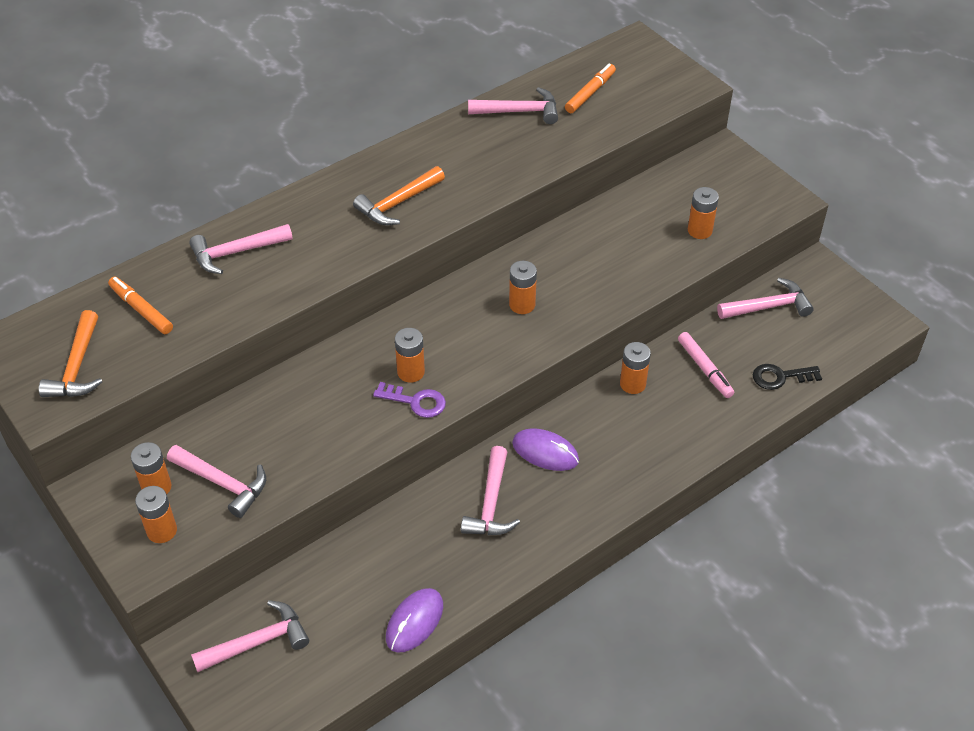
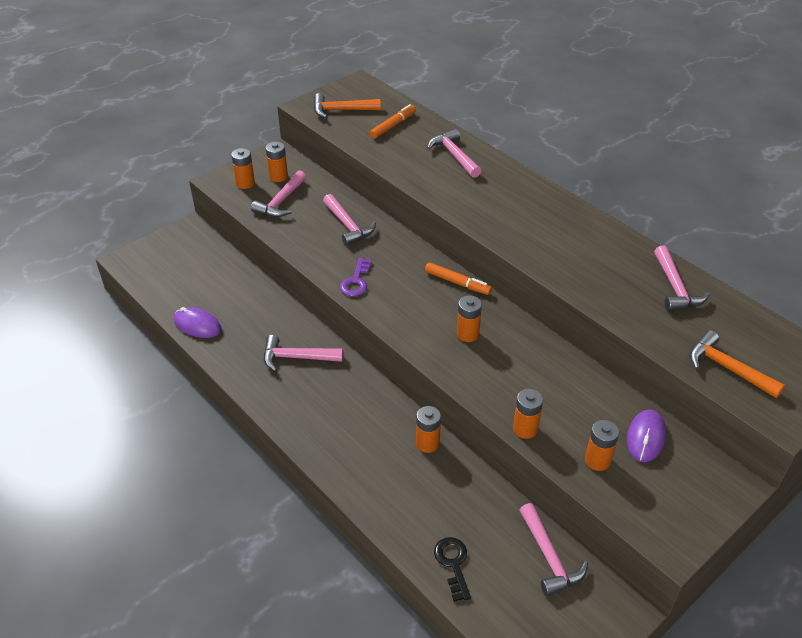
camera: 85 degrees right, 5 degrees down
pink hammer [191,600,309,672] -> pink hammer moved to [323,194,376,246]
orange hammer [353,166,445,225] -> orange hammer moved to [690,330,785,398]
orange battery [395,328,425,383] -> orange battery moved to [513,389,543,439]
purple mouse [512,428,579,471] -> purple mouse moved to [627,409,666,462]
orange marker [565,64,616,113] -> orange marker moved to [425,262,492,295]
pink marker [678,332,734,398] -> none

